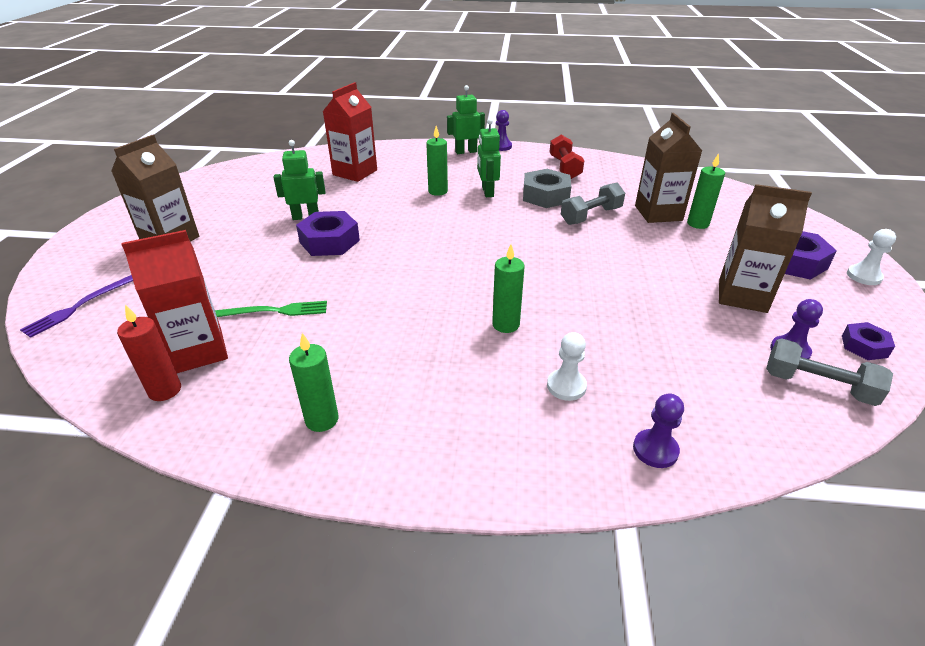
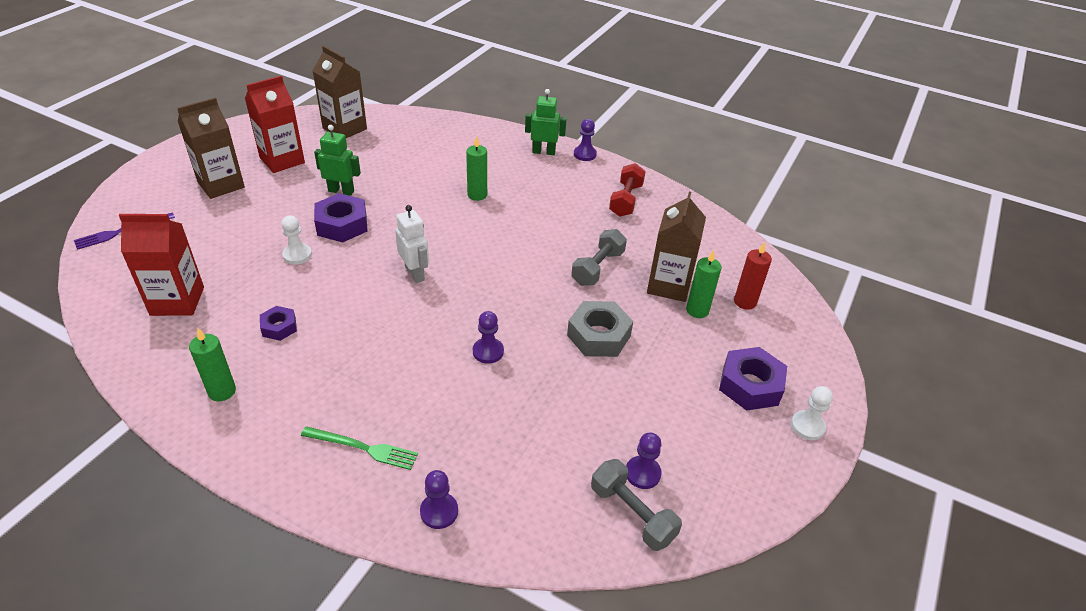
camera: 20 degrees right, 5 degrees up
red candle [117,305,181,401] -> red candle moved to [734,242,772,310]
green fork [215,301,327,317] -> green fork moved to [301,426,418,470]
red carton [323,82,377,182] -> red carton moved to [245,76,305,173]
green robot [477,119,501,197] -> none
green candle [492,244,525,333] -> none
grey nut [523,169,571,208] -> grey nut moved to [567,301,633,357]
white pawn [547,332,587,401] -> white pawn moved to [281,215,312,264]
grey dumbbell [561,182,625,225] -> grey dumbbell turned 45 degrees counterclockwise [571,229,627,286]
brown carton [719,184,812,313] -> brown carton moved to [312,46,367,138]
purple nut [842,322,895,360] -> purple nut moved to [260,306,297,341]
none -> white robot [395,205,429,283]
none -> purple pawn [473,311,504,364]

